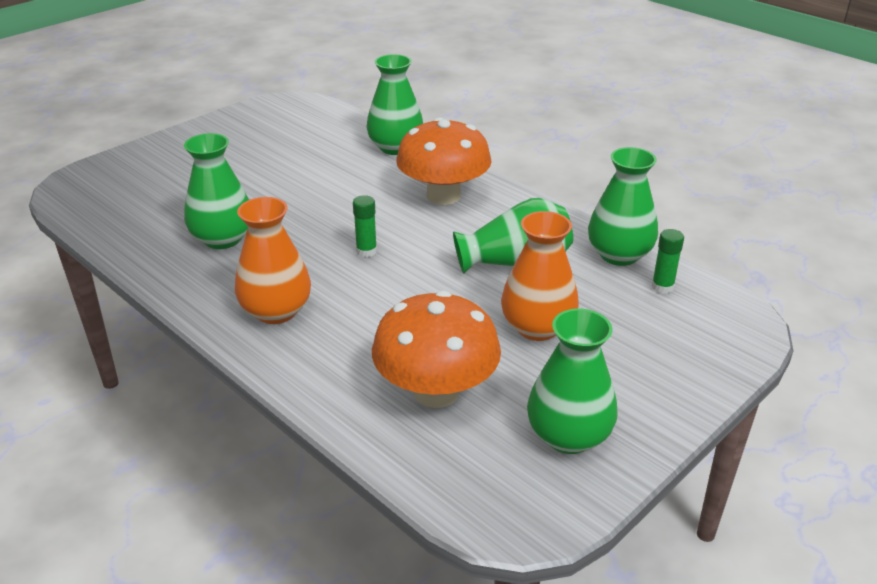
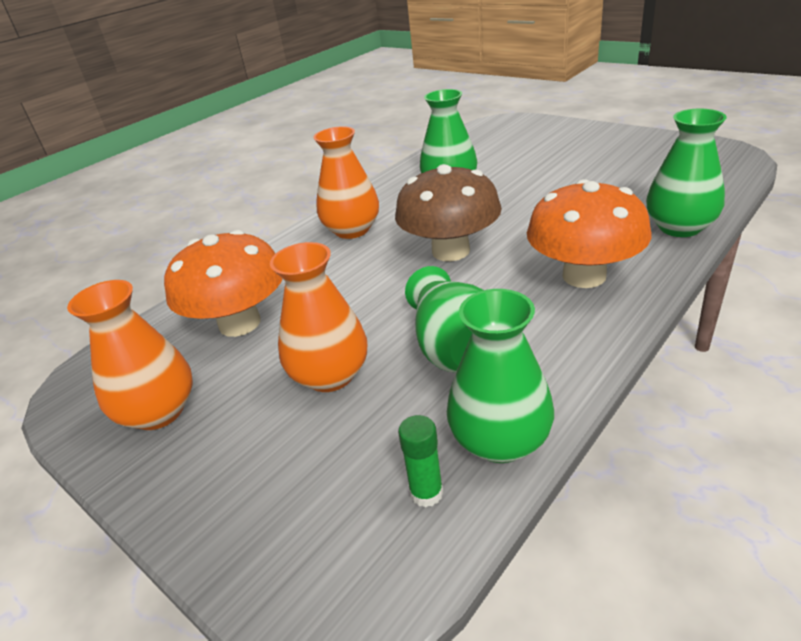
camera: 90 degrees right, 0 degrees up
green glue stick [353,195,377,257] -> brown mushroom [395,164,502,261]
green vase [527,309,618,454] -> orange vase [67,280,193,430]

